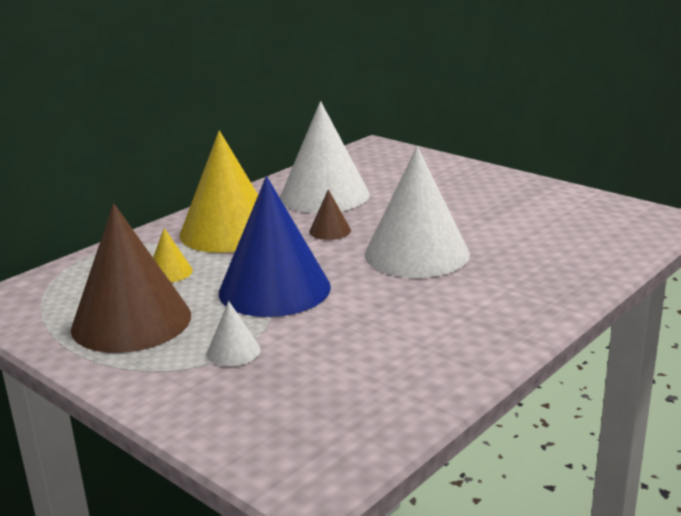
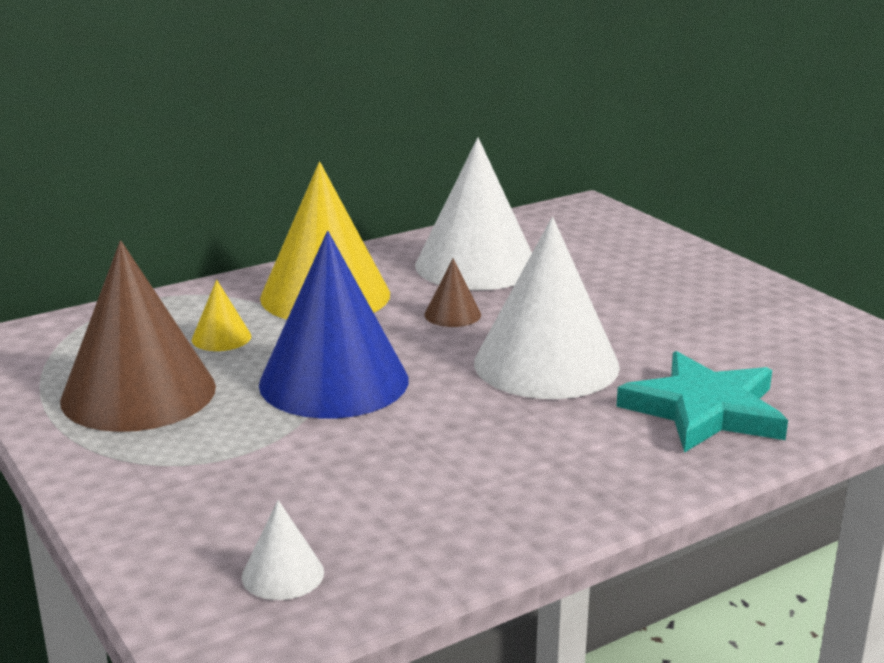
camera: 15 degrees right, 0 degrees up
white cone [207,301,260,366] -> white cone moved to [242,500,324,600]
none -> turquoise star [616,351,788,453]

